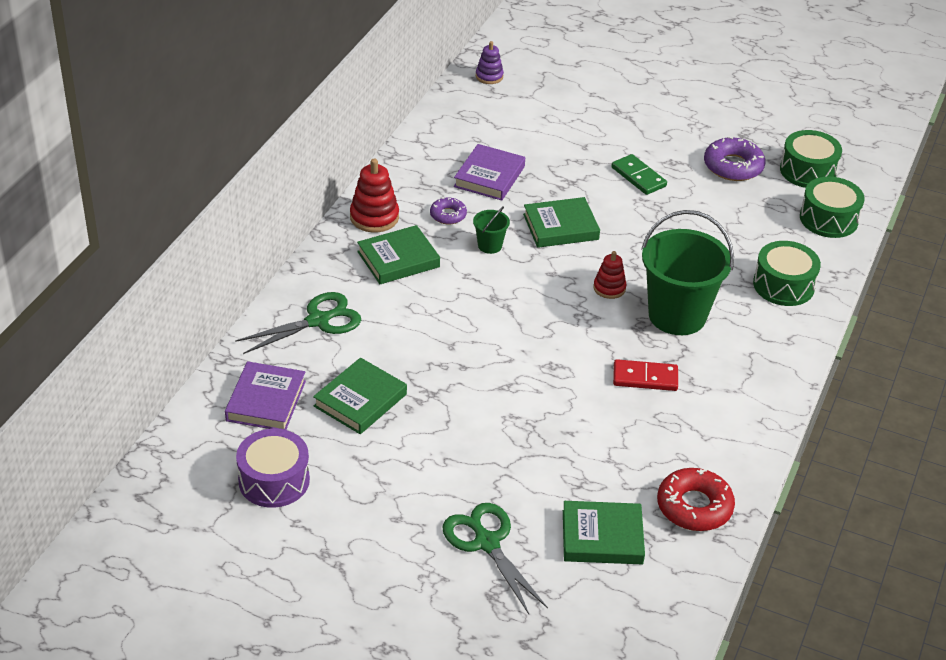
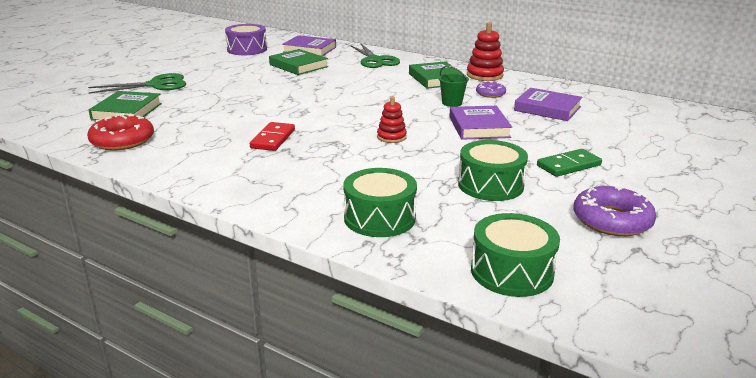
camera: 100 degrees right, 15 degrees down
purple stacking toy [476,41,504,84] -> none
green book [523,197,600,248] -> purple book [449,106,512,140]
green bucket [641,210,734,335] -> none
green drum [780,130,842,188] -> green drum moved to [458,140,528,201]

